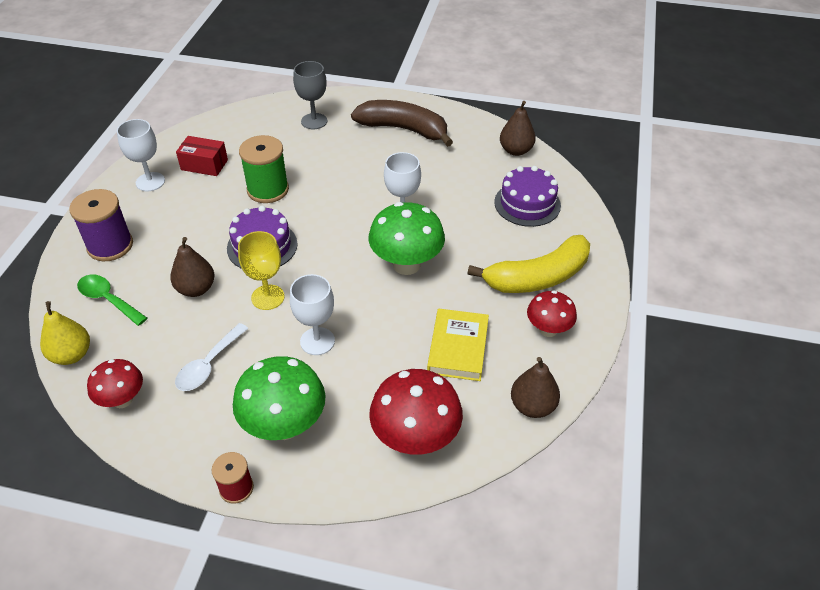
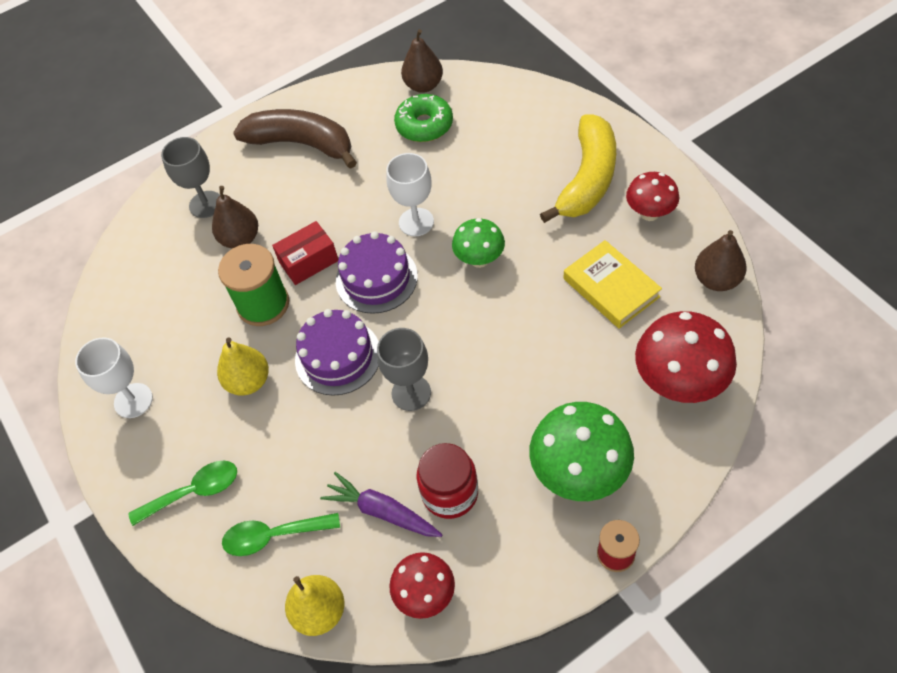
camera: 40 degrees left, 10 degrees up
purple spool [69,189,133,261] -> green spoon [128,461,237,526]
brown pear [170,237,215,297] -> brown pear moved to [212,186,258,249]
white spoon [175,323,249,391] -> red jar [417,443,478,519]
red box [176,136,228,176] -> red box moved to [272,221,338,285]
yellow goblet [238,231,285,310] -> grey goblet [377,328,431,411]
white goblet [290,274,335,355] -> none
brown banana [351,100,453,147] -> brown banana turned 45 degrees clockwise [233,109,357,169]
green mushroom [368,202,445,275] -> green mushroom [452,218,505,268], size x0.61
purple cake [494,166,561,227] -> purple cake moved to [336,231,418,314]
none -> yellow pear [217,337,269,396]
none -> purple carrot [320,472,443,537]
none -> green donut [394,94,453,142]

